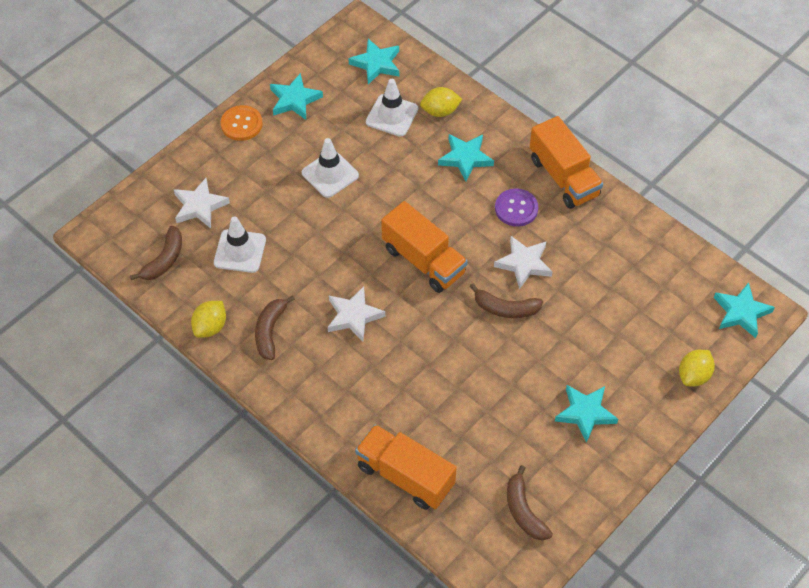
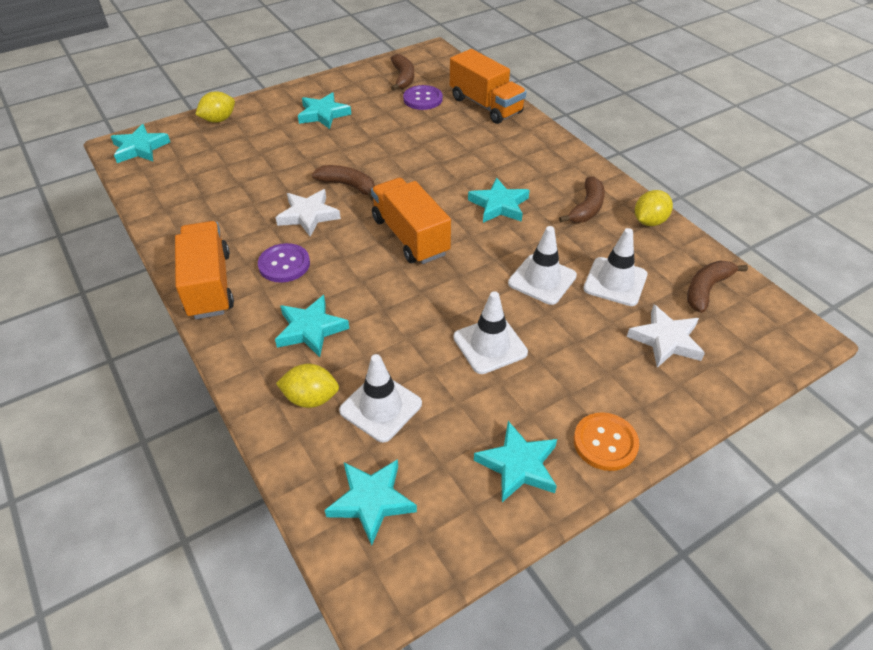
camera: 165 degrees left, 10 degrees down
white star [328,286,385,342] -> turquoise star [468,178,530,223]
none -> purple button [403,85,443,110]
none -> white traffic cone [508,226,577,305]

